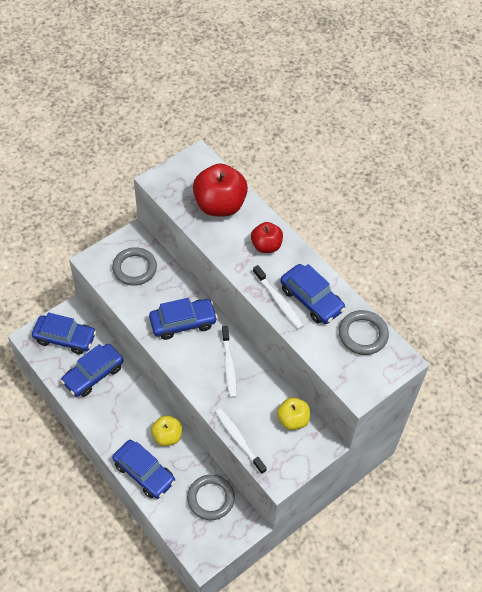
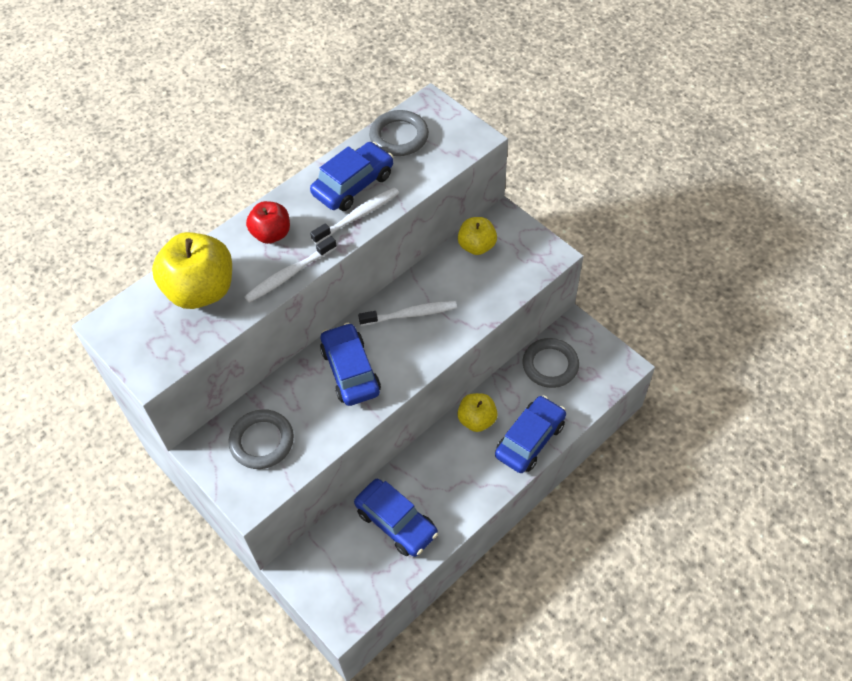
camera: 90 degrees left, 0 degrees up
blue car [32,312,96,354] -> none
red apple [193,163,248,217] -> yellow apple [152,232,232,309]
white toothbrush [215,409,267,474] -> white toothbrush moved to [244,236,337,303]

